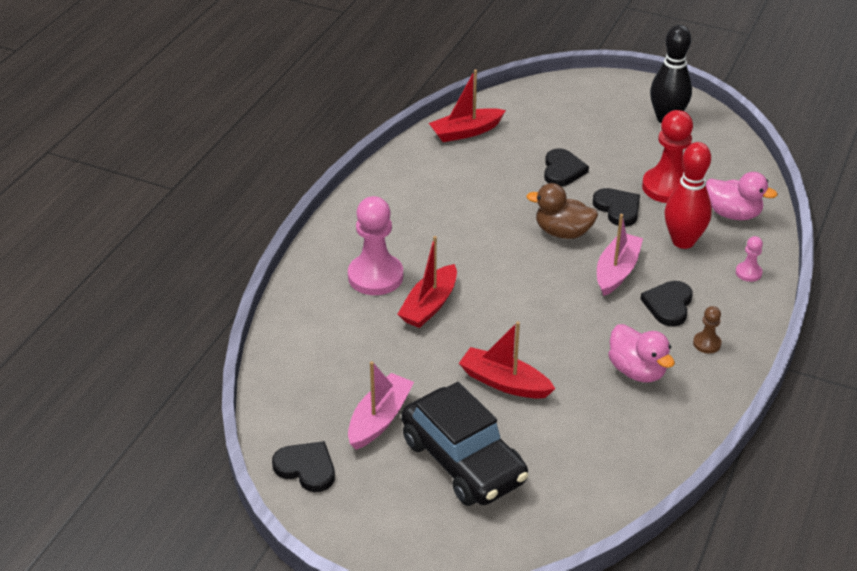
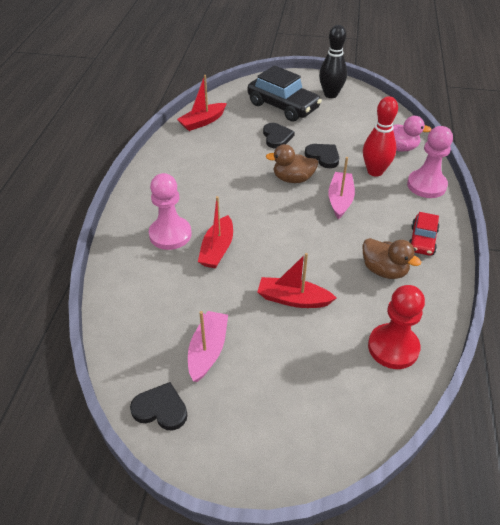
camera: 15 degrees left, 5 degrees up
black car [401,382,528,506] -> black car moved to [248,65,322,122]
pink duck [608,324,675,382] -> brown duck [362,238,421,279]
black heart [641,281,693,327] -> none
red pawn [642,110,693,203] -> red pawn moved to [368,285,425,369]
brown pawn [693,306,721,353] -> red car [409,212,440,256]
pink pawn [736,236,763,282] -> pink pawn [407,126,453,198], size x2.13

